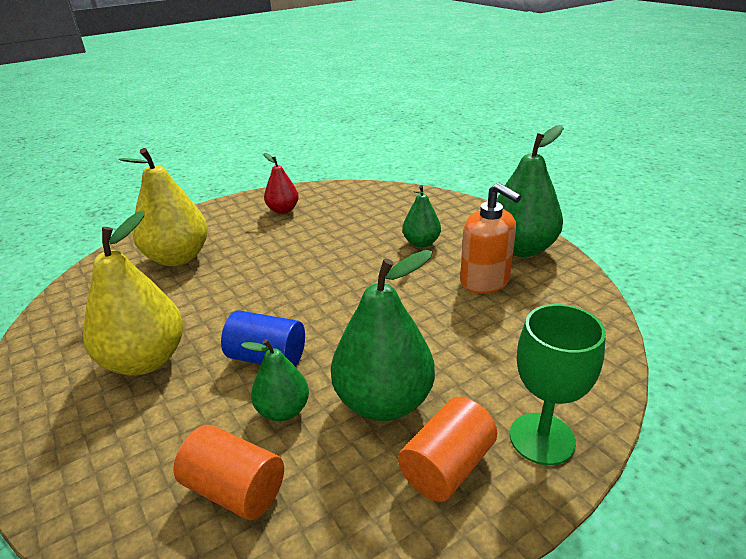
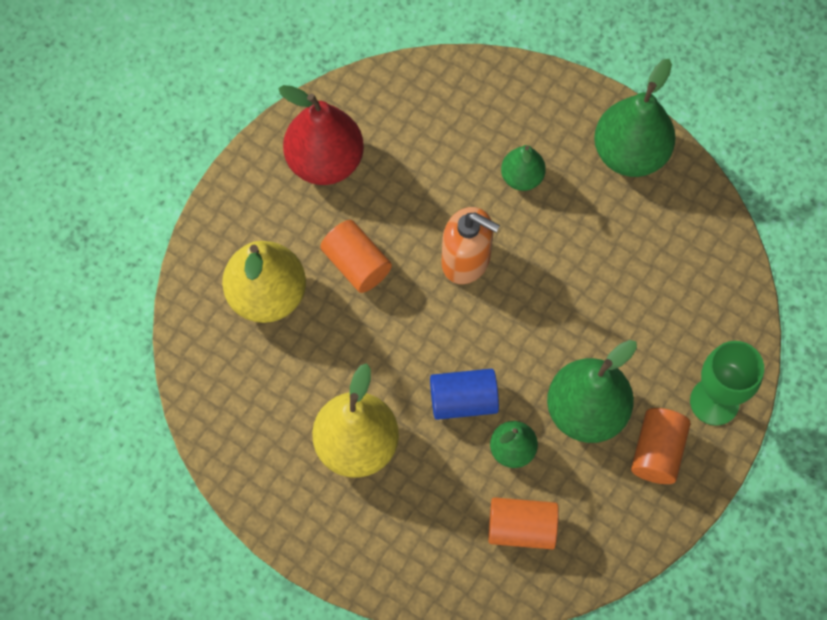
camera: 25 degrees left, 35 degrees up
red pear [264,153,299,214] -> red pear [278,85,364,185], size x1.80
orange soap dispenser [460,183,522,294] -> orange soap dispenser moved to [442,207,500,284]
none -> orange cylinder [320,220,392,293]

